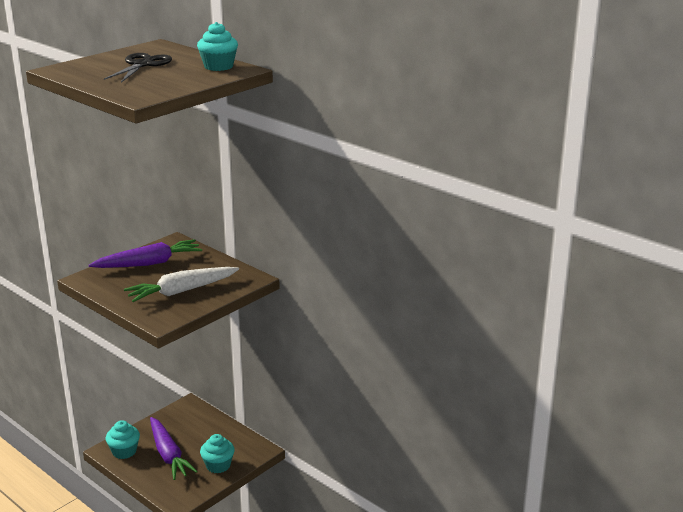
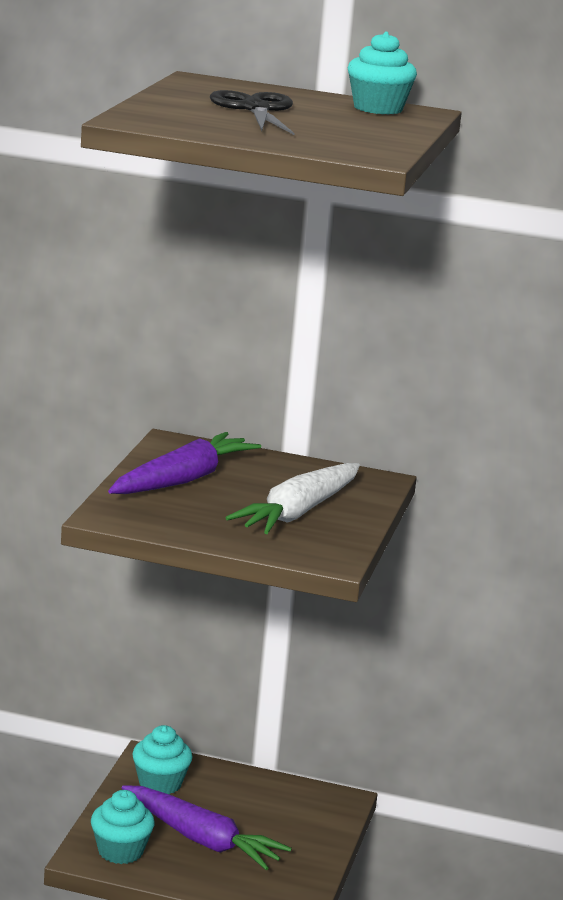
camera: 30 degrees left, 5 degrees down
turquoise cupcake [200,434,235,473] -> turquoise cupcake moved to [132,725,192,794]

